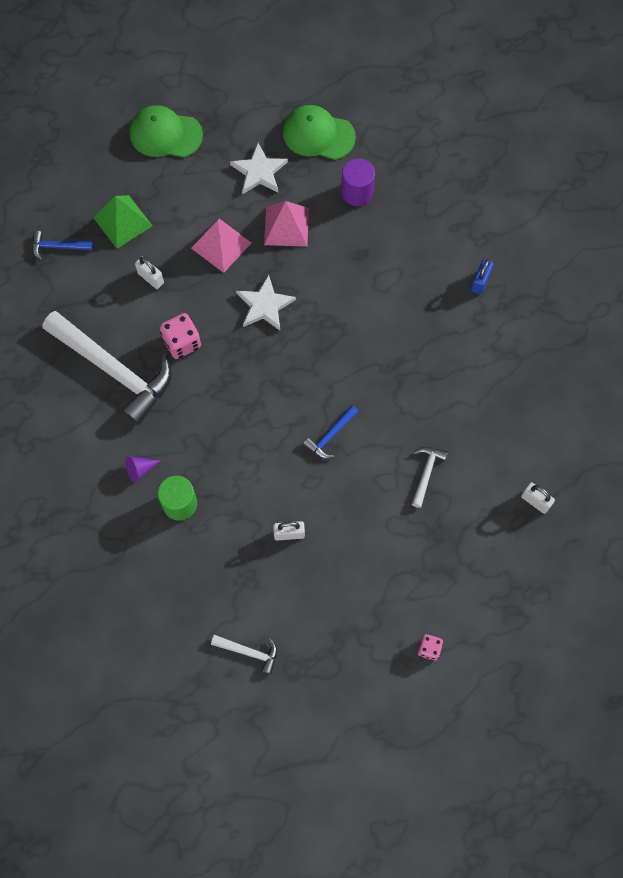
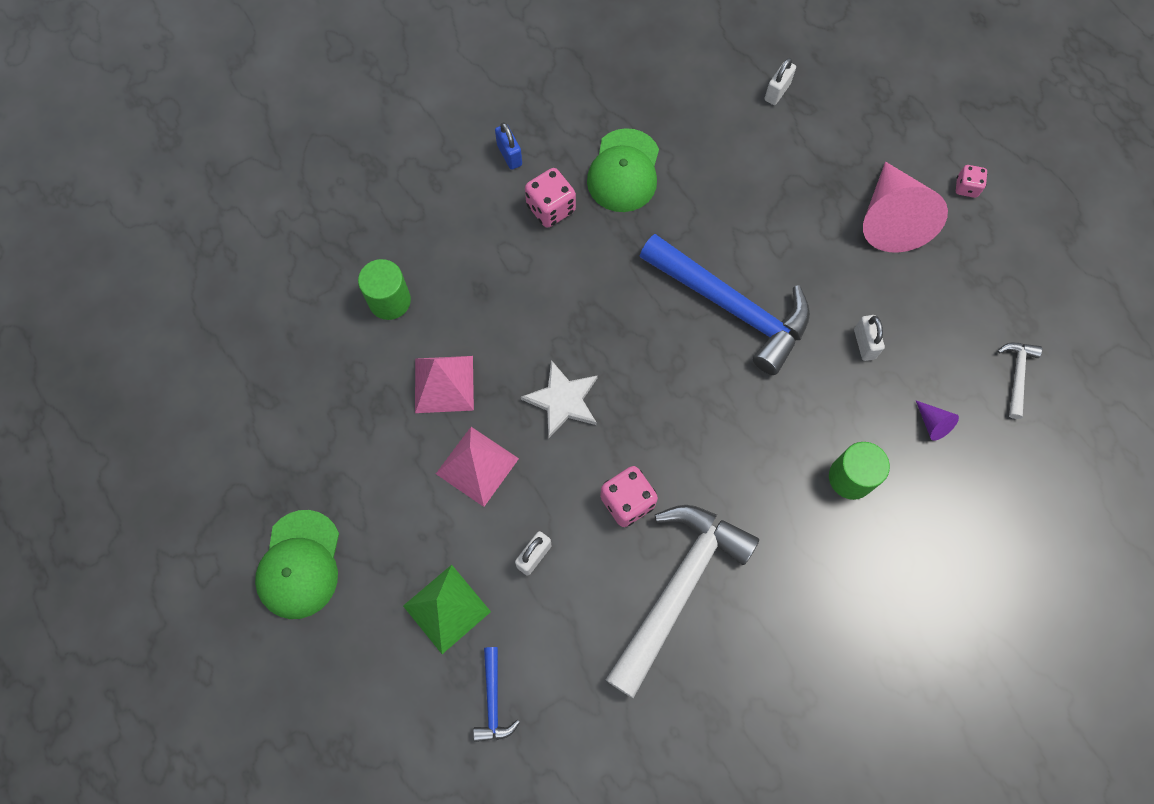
camera: 95 degrees left, 0 degrees up
purple cone [125,456,160,482] -> purple cone moved to [916,401,959,441]
white star [230,143,288,194] -> none
green cap [283,105,356,160] -> green cap moved to [587,128,659,212]
blue hammer [303,405,358,459] -> blue hammer [640,234,810,375], size x2.30
purple cylinder [341,158,375,206] -> green cylinder [358,259,411,320]
white hammer [412,447,448,508] -> none
blue padlock [471,259,494,294] -> blue padlock turned 45 degrees clockwise [495,122,522,170]
none -> pink dice [525,168,576,228]
none -> pink cone [863,162,948,252]

